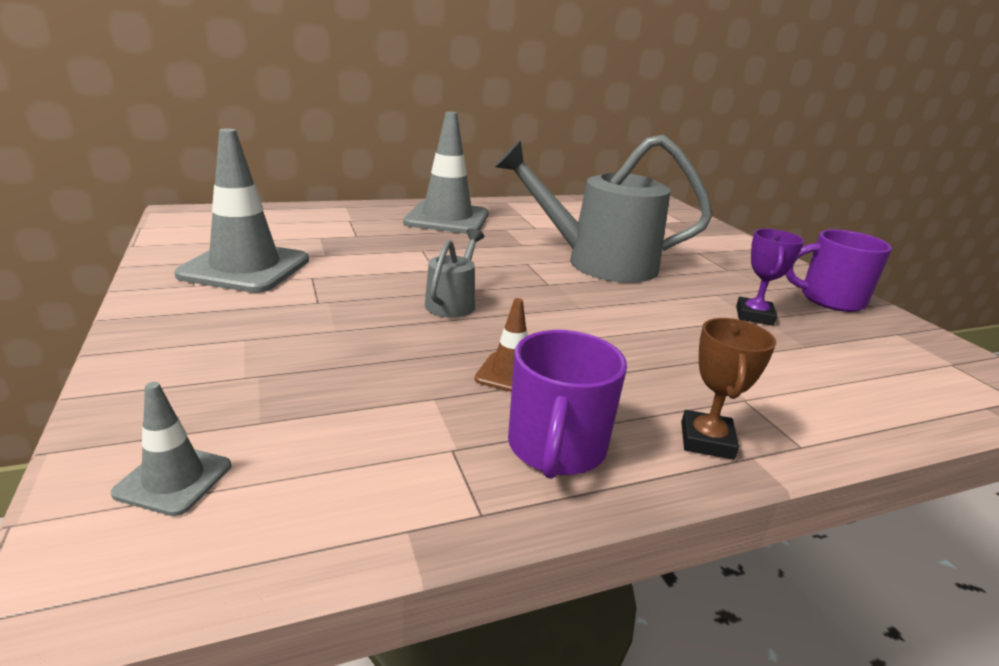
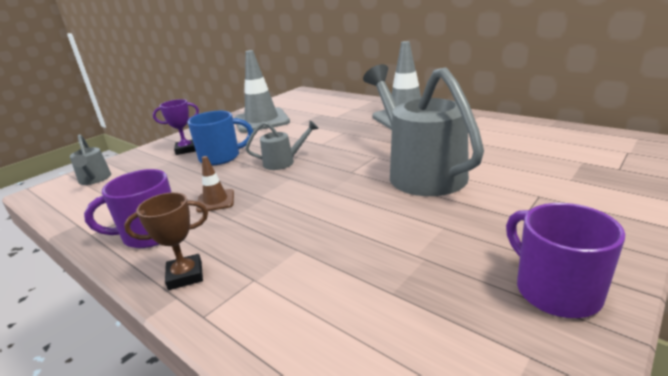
camera: 65 degrees right, 0 degrees up
grey traffic cone [111,382,231,516] -> grey watering can [70,134,111,185]
purple trophy [736,229,804,326] -> purple trophy moved to [153,99,199,155]
none -> blue mug [187,111,253,165]

